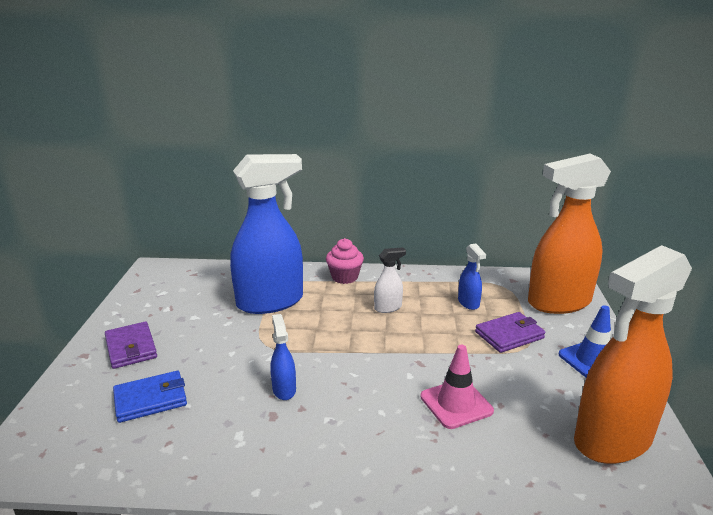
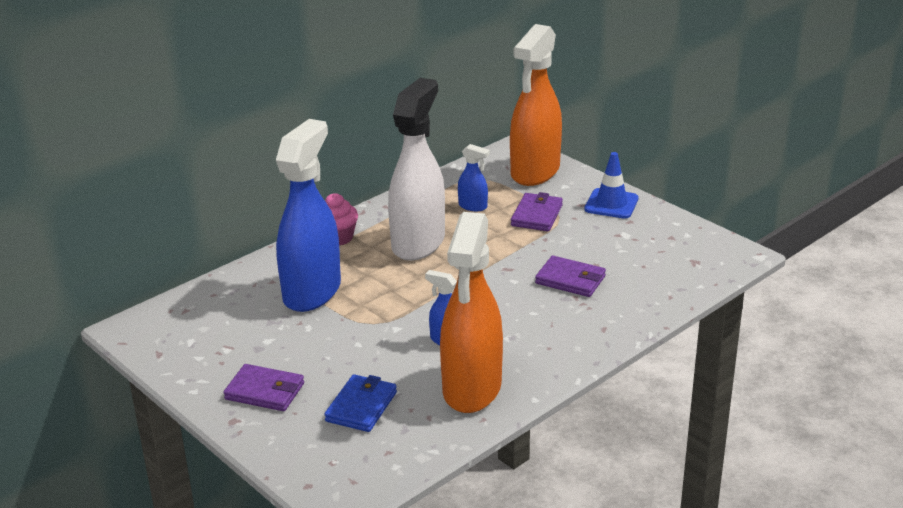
camera: 45 degrees left, 5 degrees up
white spray bottle [374,247,406,313] -> white spray bottle [388,78,445,261], size x2.36
pink traffic cone [420,345,494,429] -> purple wallet [535,256,606,297]
orange spray bottle [574,245,692,464] -> orange spray bottle moved to [440,212,503,413]

